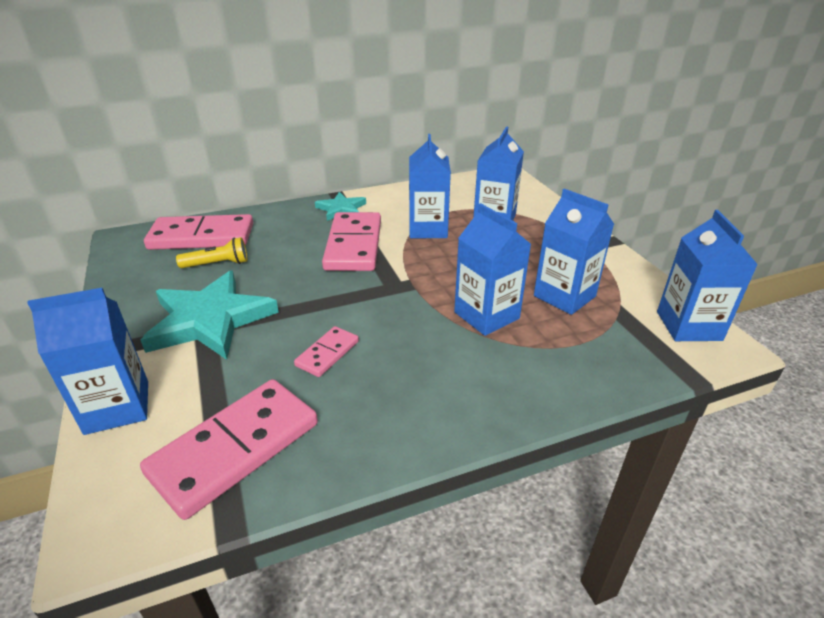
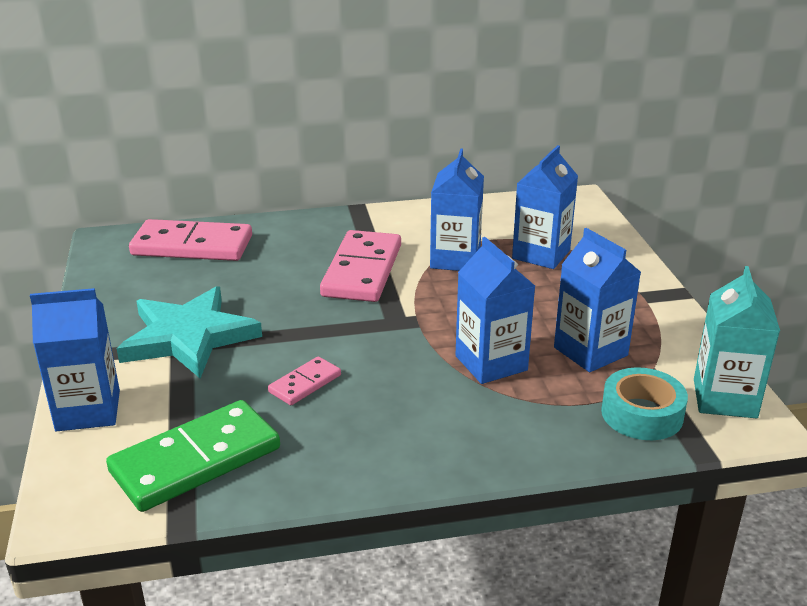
camera: 10 degrees right, 5 degrees down
pink domino [140,379,318,520] -> green domino [106,400,280,512]
yellow flashlight [176,237,247,268] -> none
turquoise star [315,192,366,221] -> none
blue carton [657,210,758,341] -> turquoise carton [694,266,780,419]
none -> turquoise tape [601,367,688,440]

